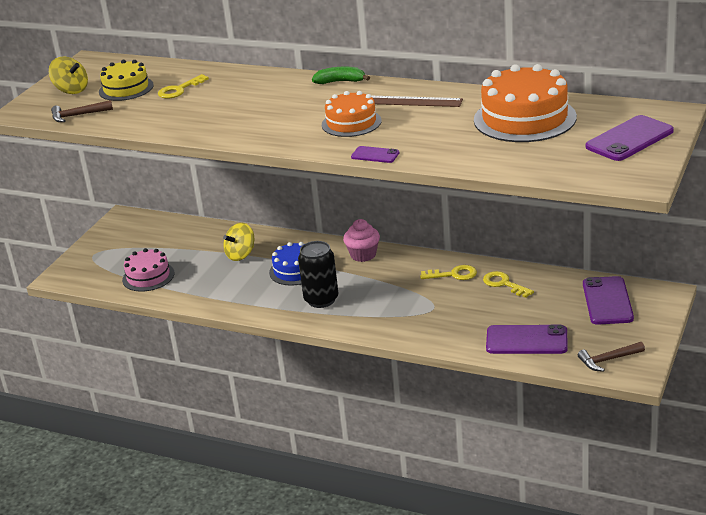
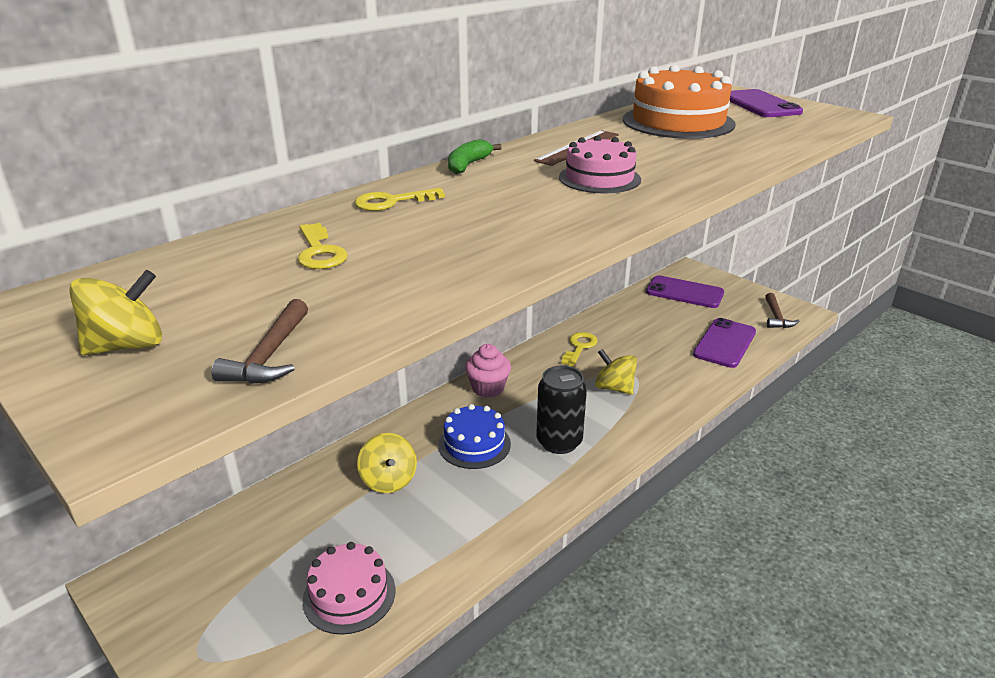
camera: 70 degrees left, 0 degrees up
yellow cake [99,60,154,101] -> none
orange cake [322,91,382,137] -> pink cake [559,136,641,193]
purple phone [351,146,399,163] -> none
yellow key [483,271,534,298] -> yellow key moved to [354,188,445,211]
none -> yellow spinning top [595,349,637,395]

